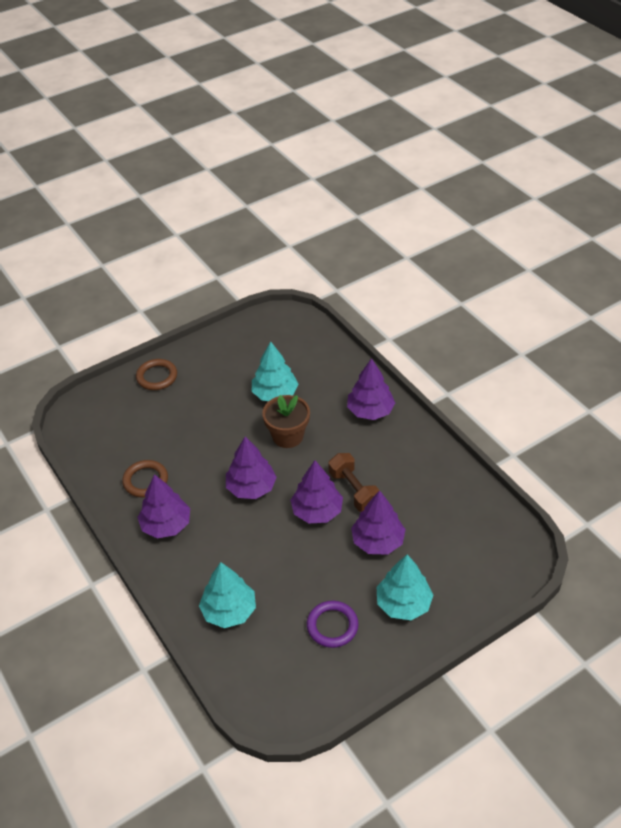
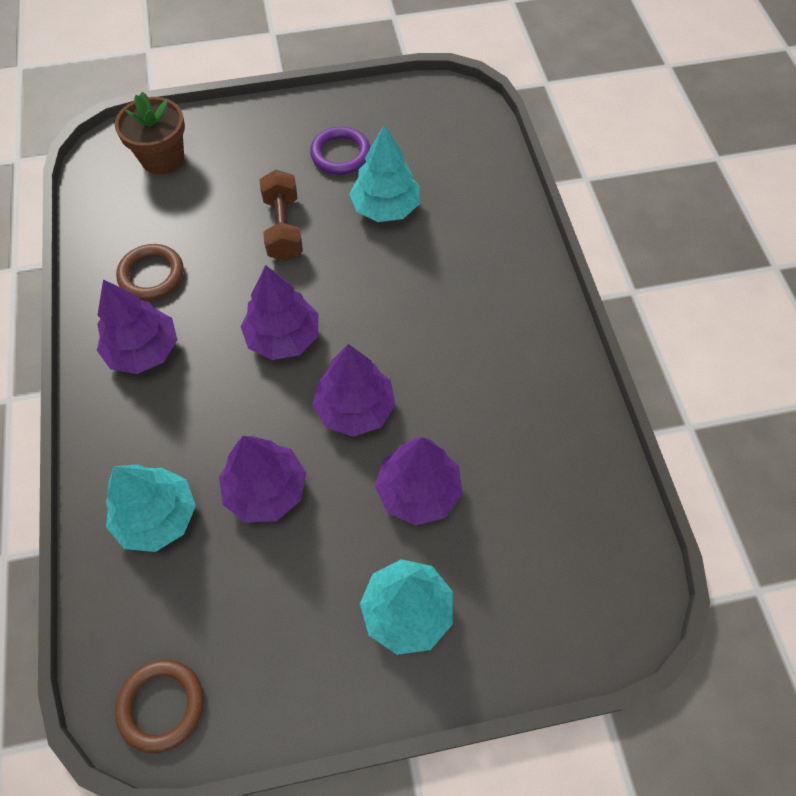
camera: 20 degrees right, 15 degrees up
brown ring [136,359,177,390] -> brown ring moved to [115,660,204,753]
brown flower pot [262,395,310,448] -> brown flower pot moved to [115,92,185,175]
purple ring [307,601,359,648] -> purple ring moved to [310,127,370,175]
brown dumbbell [328,453,379,512] -> brown dumbbell moved to [260,170,303,261]
purple tree [347,358,395,420] -> purple tree moved to [219,436,306,523]

